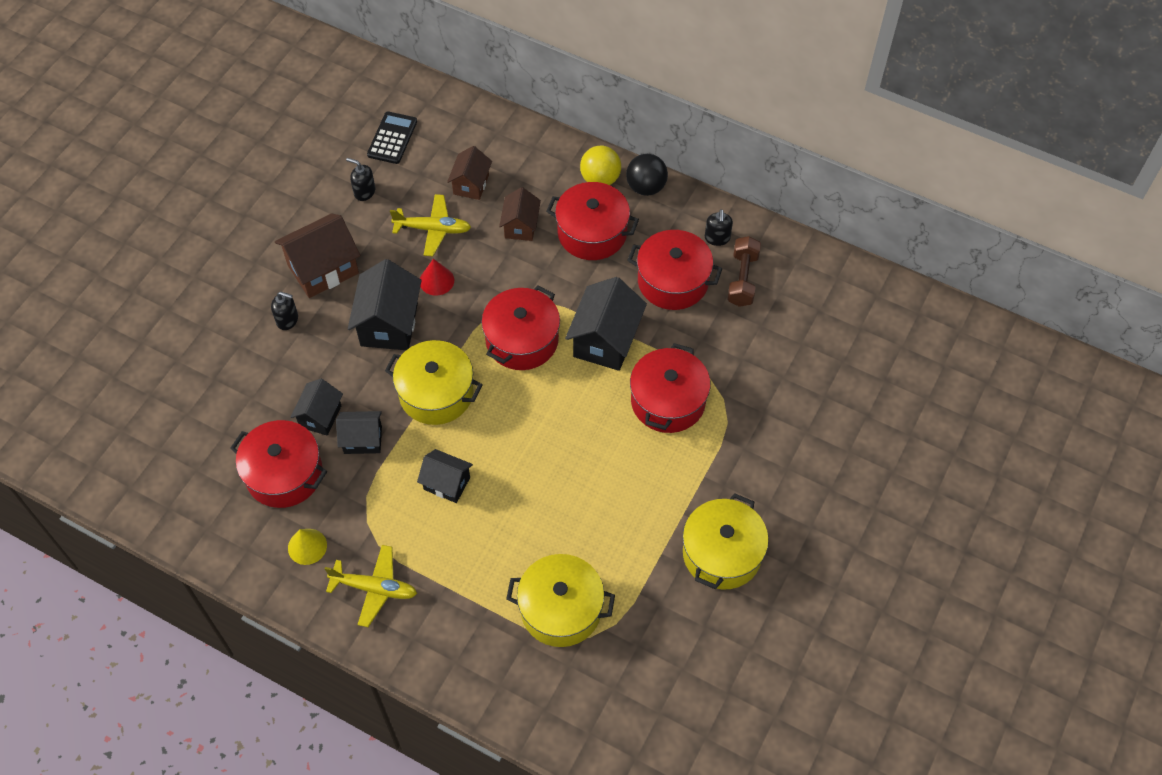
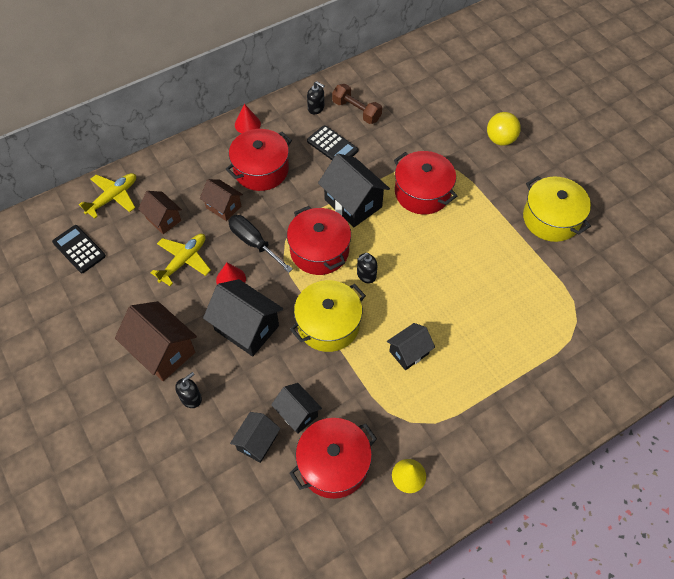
camera: 60 degrees left, 0 degrees up
brown house [275,214,360,298] -> brown house turned 45 degrees counterclockwise [115,301,197,381]
yellow plane [325,545,417,627] -> yellow plane moved to [79,173,136,219]
black house [336,411,382,454] -> black house moved to [230,412,280,463]
black soap dispenser [346,158,375,201] -> black soap dispenser moved to [357,253,377,283]
yellow pot [506,554,615,647] -> none
yellow ball [580,146,621,185] -> yellow ball moved to [487,112,521,146]
black ball [626,154,668,196] -> red cone [235,104,261,134]
red pot [627,230,722,310] -> black calculator [307,125,358,160]
none -> black screwdriver [228,215,293,273]

